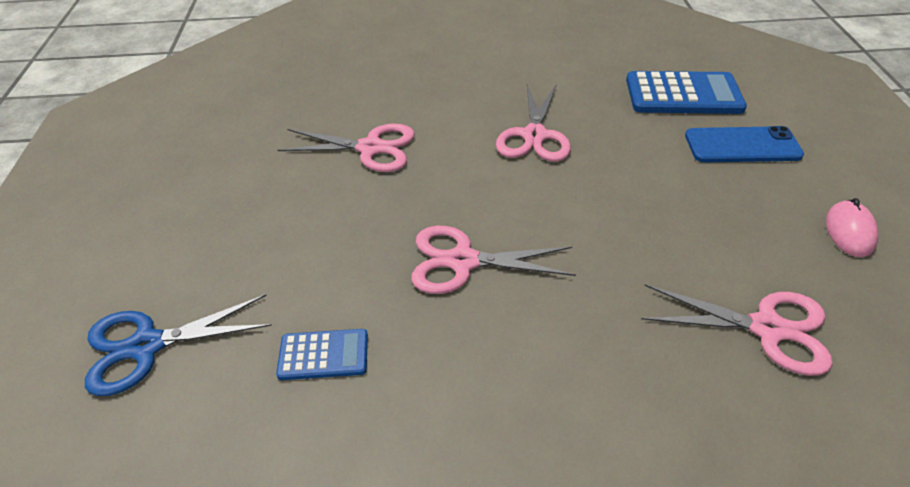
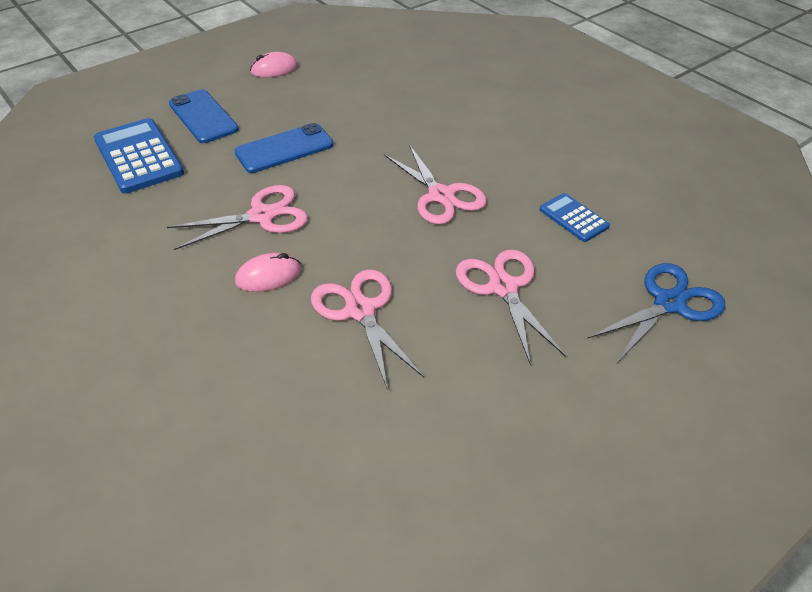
camera: 125 degrees left, 0 degrees up
blue scissors [85,294,272,396] -> blue scissors turned 75 degrees counterclockwise [587,263,725,363]
pink scissors [641,284,832,376] -> pink scissors moved to [456,249,566,365]
none -> blue phone [234,123,334,173]
none -> pink mouse [235,253,301,292]

